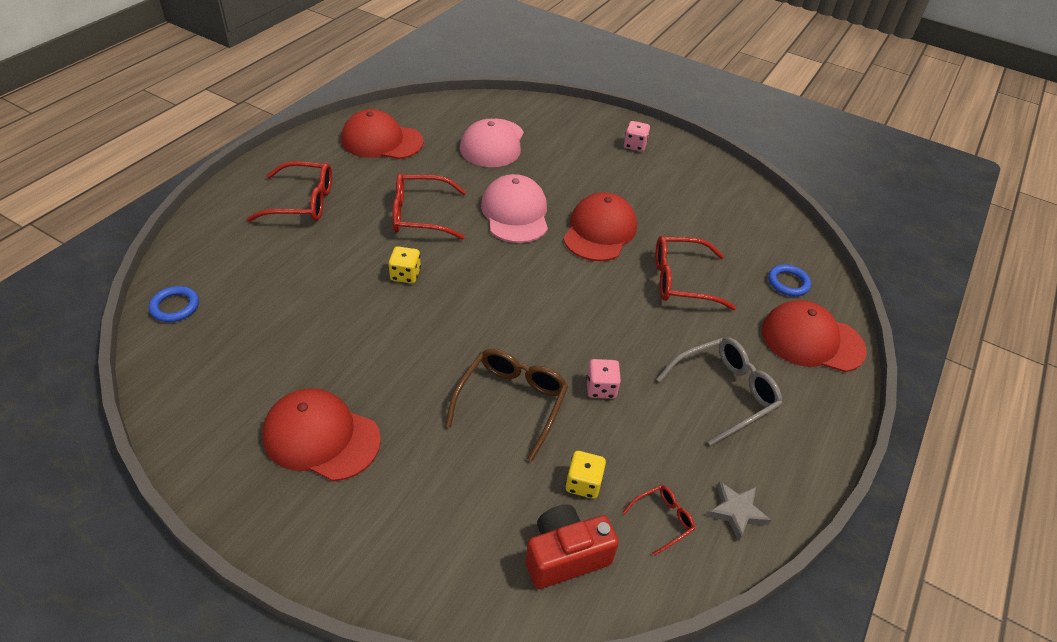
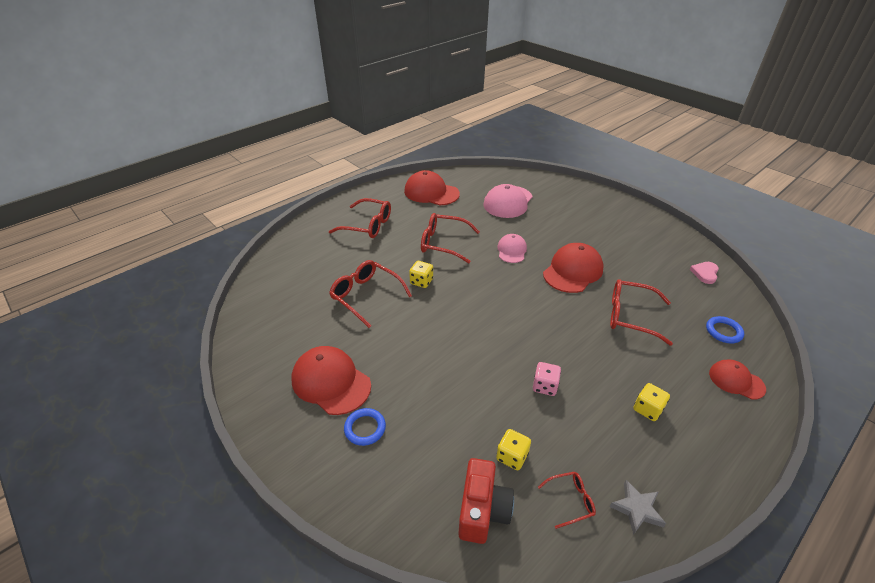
camera: 20 degrees right, 5 degrees down
blue ring [149,286,199,322] -> blue ring moved to [344,408,386,446]
brown glasses [445,349,568,461] -> none
pink cap [481,174,548,243] -> pink cap [497,234,527,263], size x0.60
red camera [526,504,619,589] -> red camera turned 105 degrees clockwise [458,458,514,544]
pink dice [624,121,650,152] -> none
grey glasses [657,337,782,446] -> yellow dice [634,383,670,421]
red cap [762,300,867,372] -> red cap [709,359,766,400], size x0.60
none -> red glasses [329,260,412,328]
none -> pink heart [690,262,719,284]

